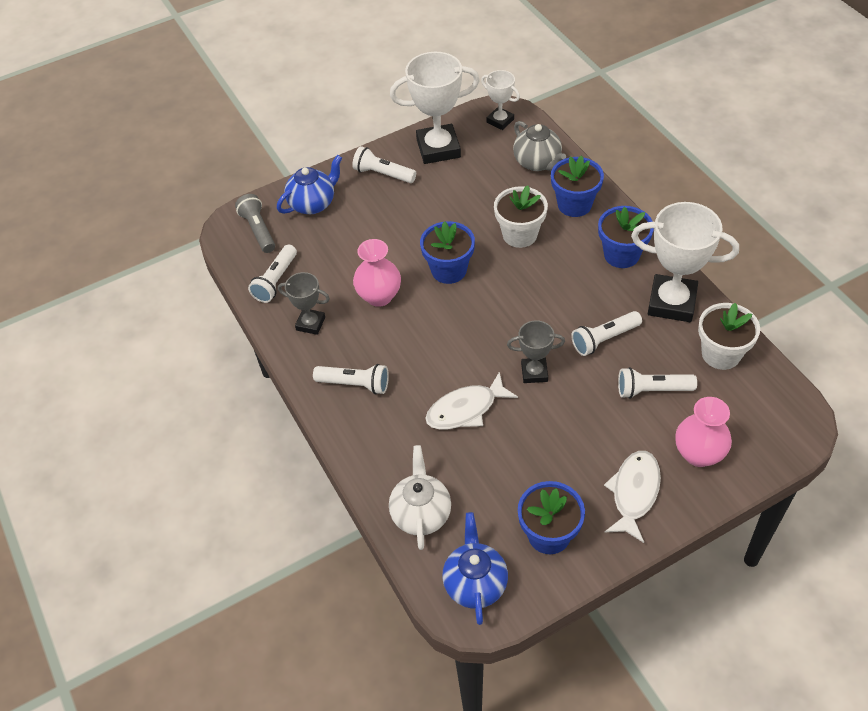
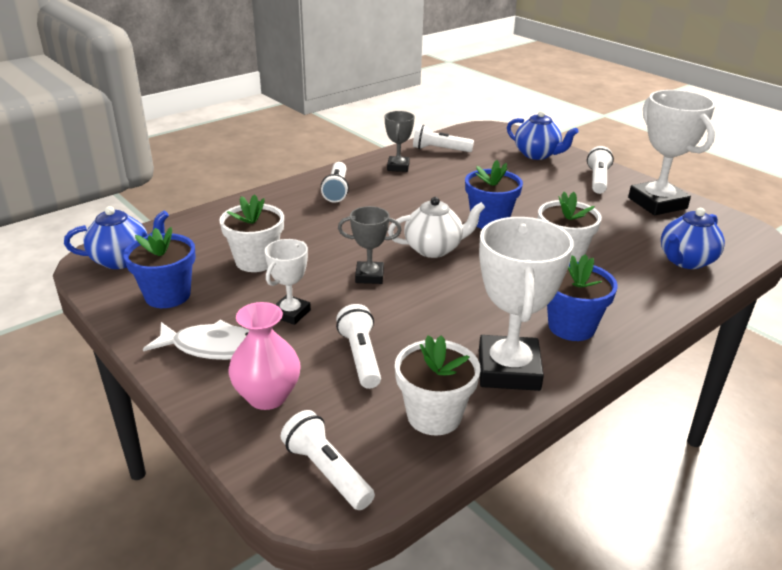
camera: 75 degrees right, 20 degrees down
grey flashlight [235,194,275,253] -> none
pink vase [353,239,401,307] -> none
white teapot [389,445,451,550] -> white teapot moved to [388,197,485,258]
white fish [425,372,518,430] -> none
white trophy [481,70,520,130] -> white trophy moved to [265,239,311,325]
grey trophy [507,320,565,383] -> grey trophy turned 75 degrees counterclockwise [338,206,402,284]
grey teapot [513,121,566,171] -> blue teapot [661,208,725,269]
blue flower pot [551,155,604,217] -> none
white flashlight [571,311,642,356] -> white flashlight moved to [281,410,375,510]
none -> white flower pot [219,194,284,272]

